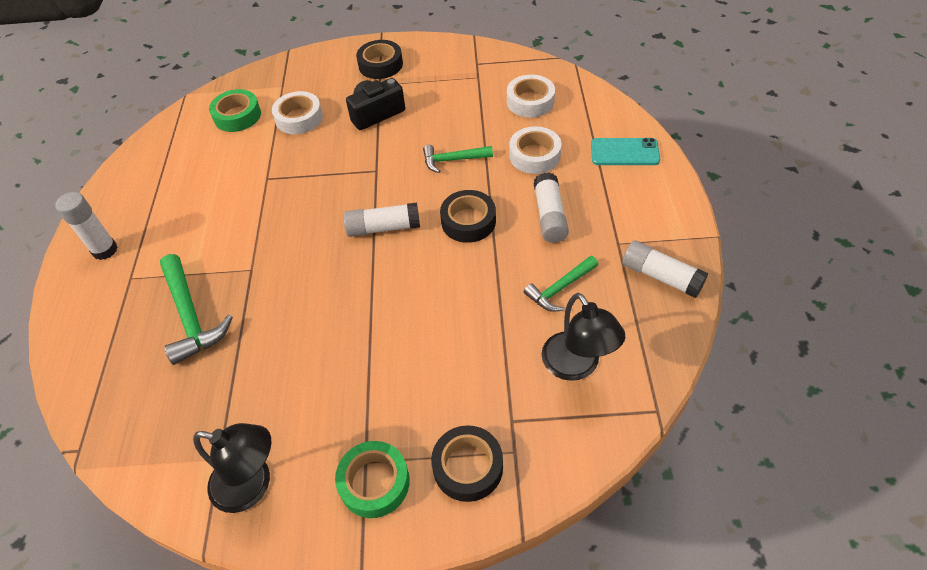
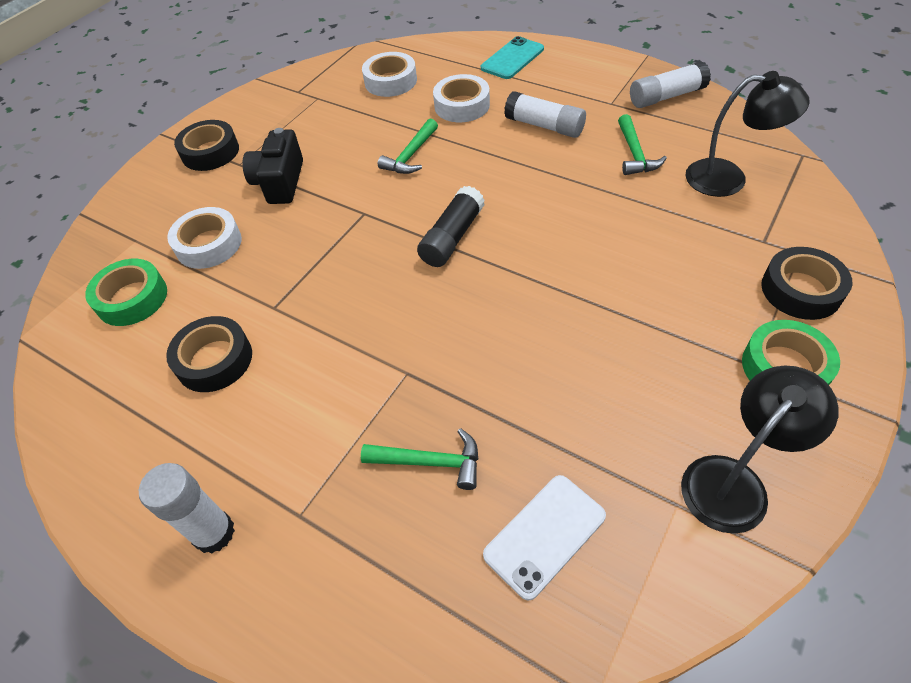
camera: 55 degrees left, 0 degrees up
green hammer [160,254,233,365] -> green hammer [361,428,478,490], size x0.63
white glue stick [343,202,420,237] -> black glue stick [417,186,485,267]
black tape [440,190,496,243] -> black tape moved to [166,316,252,392]
none -> white phone [483,475,606,601]

